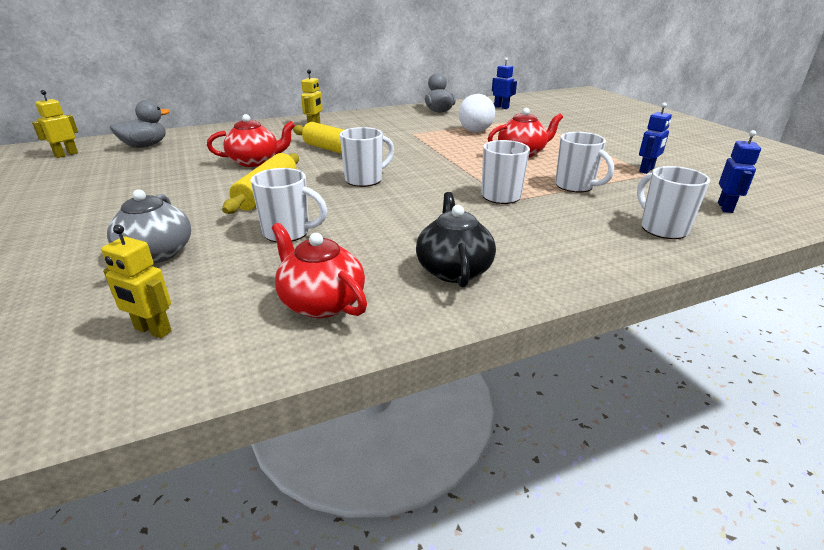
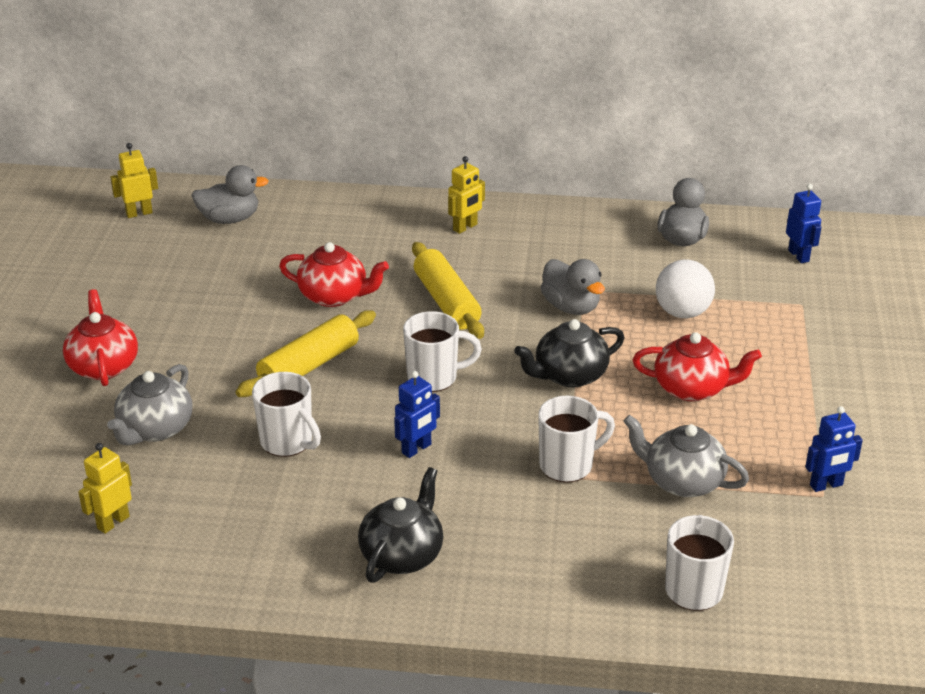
camera: 30 degrees right, 5 degrees up
yellow robot [101,225,172,338] -> yellow robot turned 75 degrees clockwise [78,443,132,534]
red teapot [272,223,367,318] -> red teapot moved to [63,289,138,386]
white mug [555,132,614,192] -> grey teapot [623,415,749,497]
blue robot [718,130,761,213] -> blue robot moved to [394,371,440,458]
none -> black teapot [514,319,625,388]
none -> grey duck [541,259,605,315]

